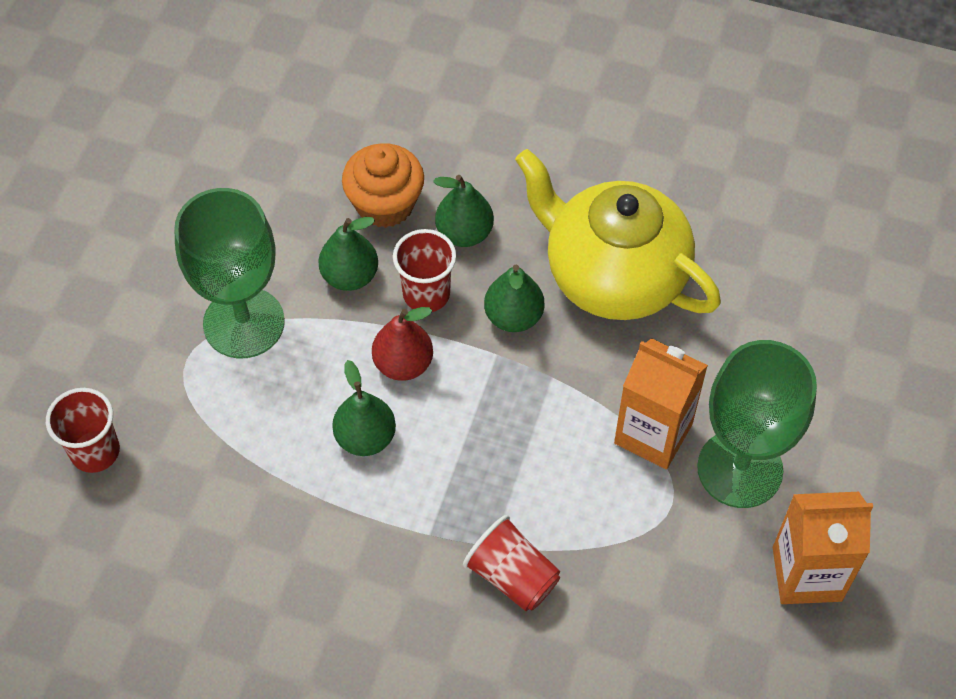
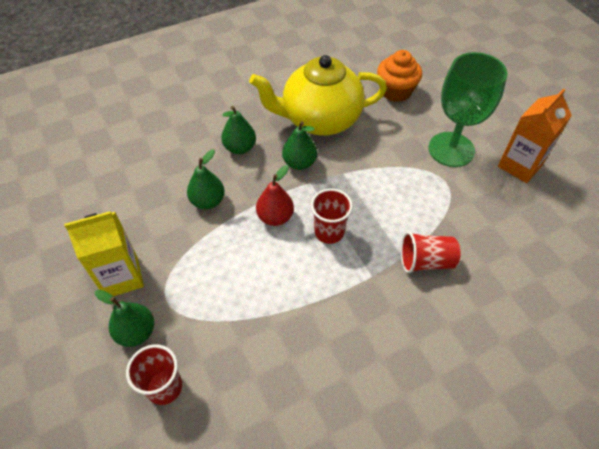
camera: 45 degrees left, 5 degrees down
green goblet [174,188,285,358] -> none
green pear [332,360,396,456] -> green pear moved to [95,290,154,347]
orange cupcake [342,143,424,228] -> orange cupcake moved to [377,50,422,102]
red cup [393,229,456,312] -> red cup moved to [311,189,353,244]
orange carton [614,338,708,469] -> none
none -> yellow carton [64,211,144,296]

